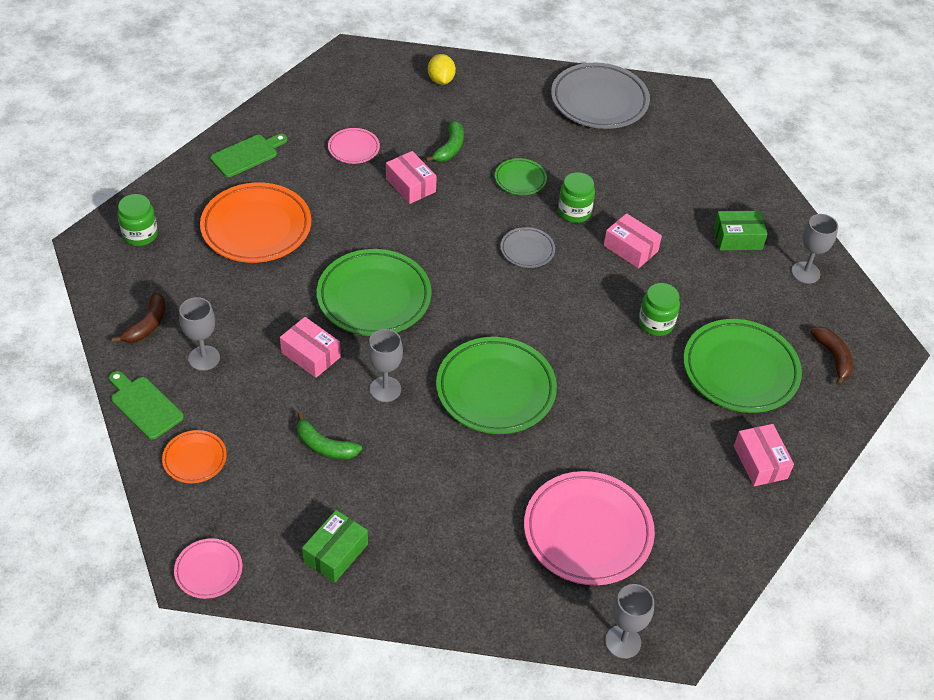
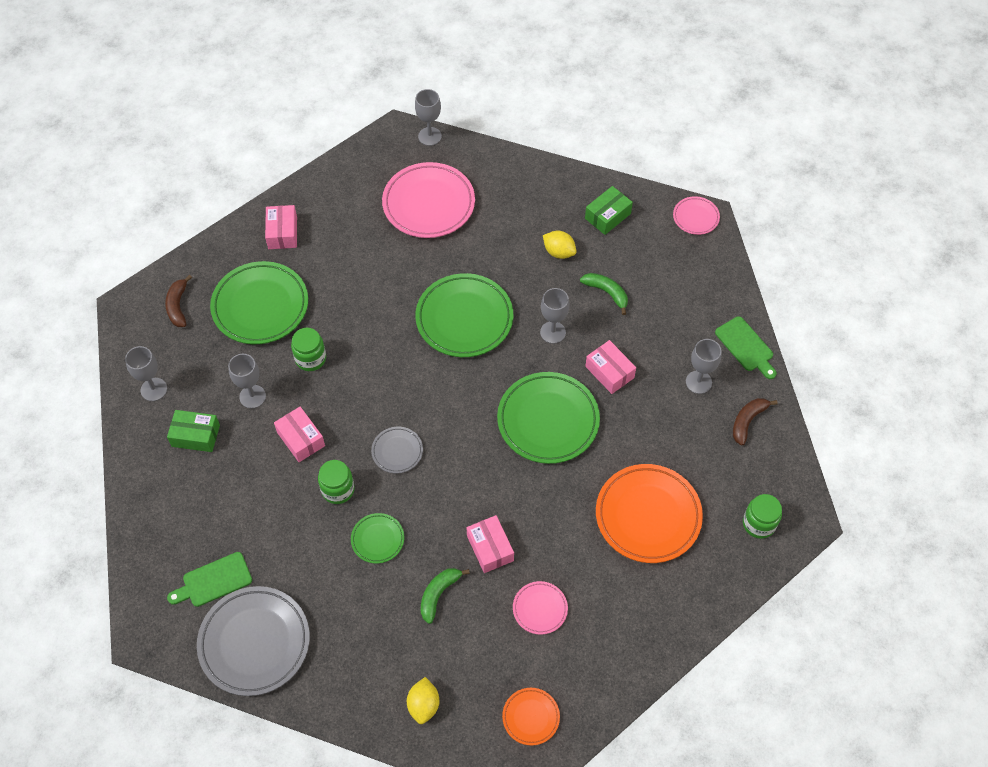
camera: 165 degrees left, 10 degrees up
orange plate [162,430,227,483] -> orange plate moved to [502,688,560,746]
green cutting board [210,134,287,177] -> green cutting board moved to [167,552,252,607]
none -> grey goblet [228,354,266,408]
none -> yellow lemon [543,231,576,259]

